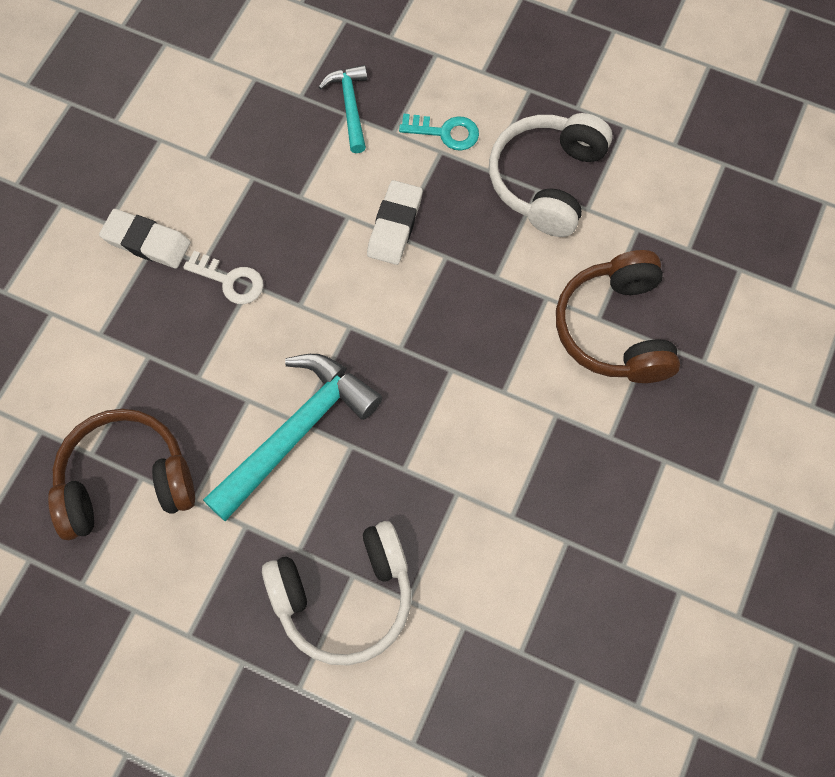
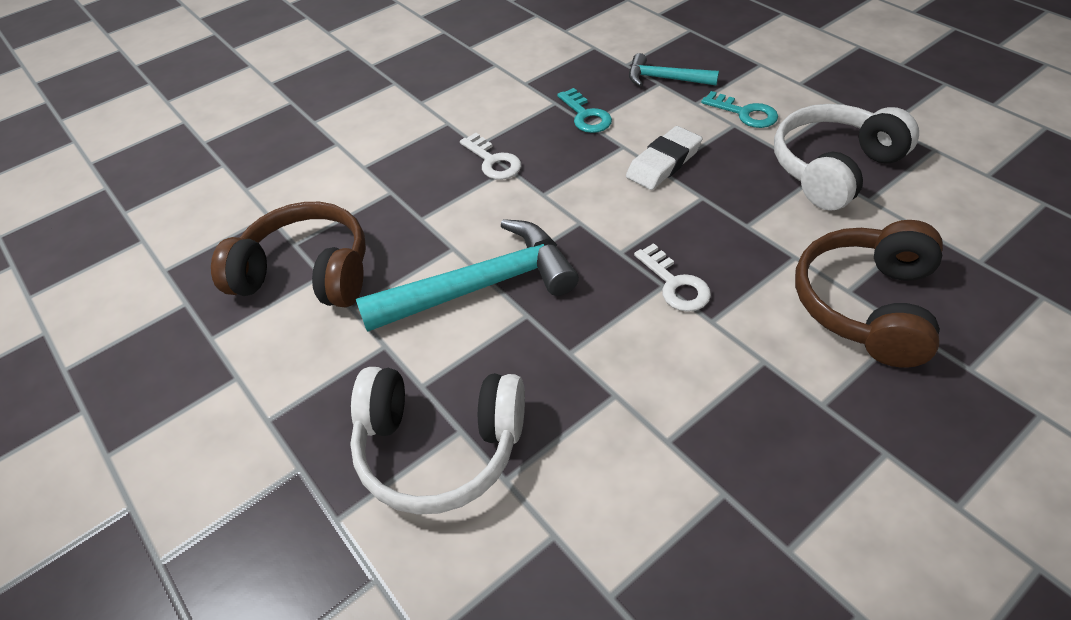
camera: 30 degrees right, 20 degrees down
white eraser [99,209,191,269] -> none
turquoise hammer [319,65,367,153] -> turquoise hammer turned 90 degrees counterclockwise [629,53,719,87]
none -> turquoise key [557,88,612,133]
none -> white key [634,243,711,312]

